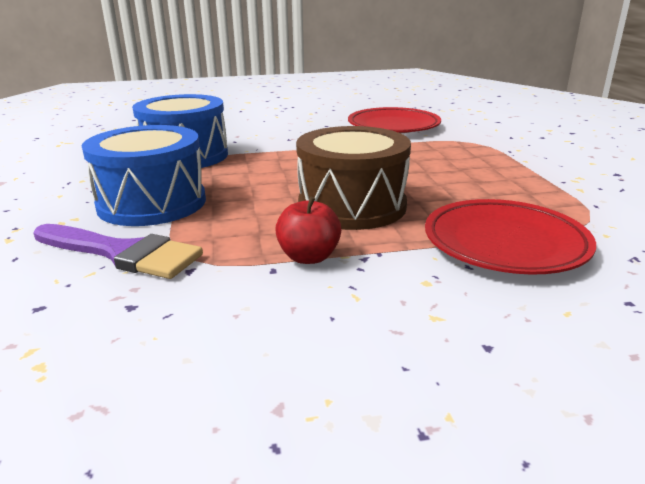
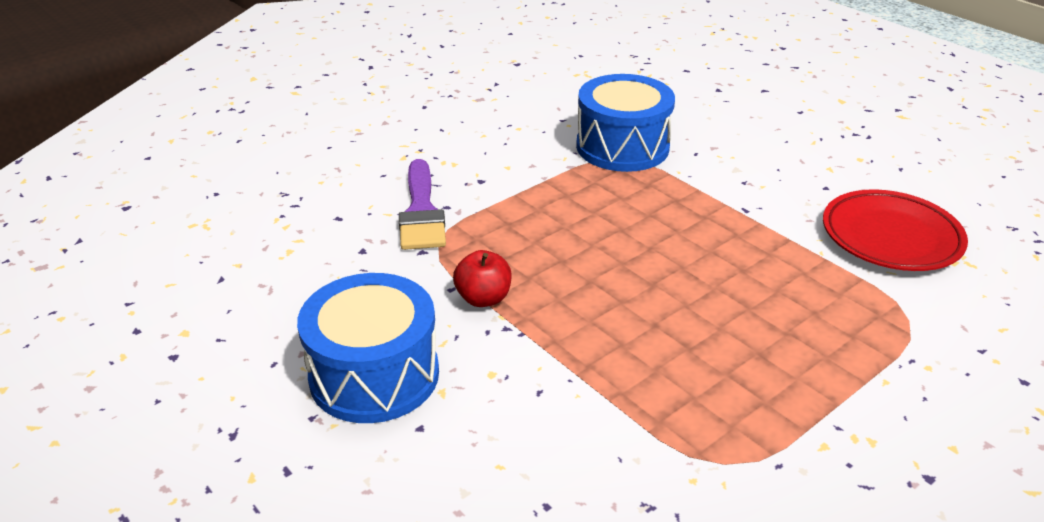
camera: 60 degrees right, 10 degrees up
blue drum [82,125,206,226] -> blue drum moved to [297,273,439,423]
brown drum [296,126,411,230] -> none
red plate [425,199,596,275] -> none

